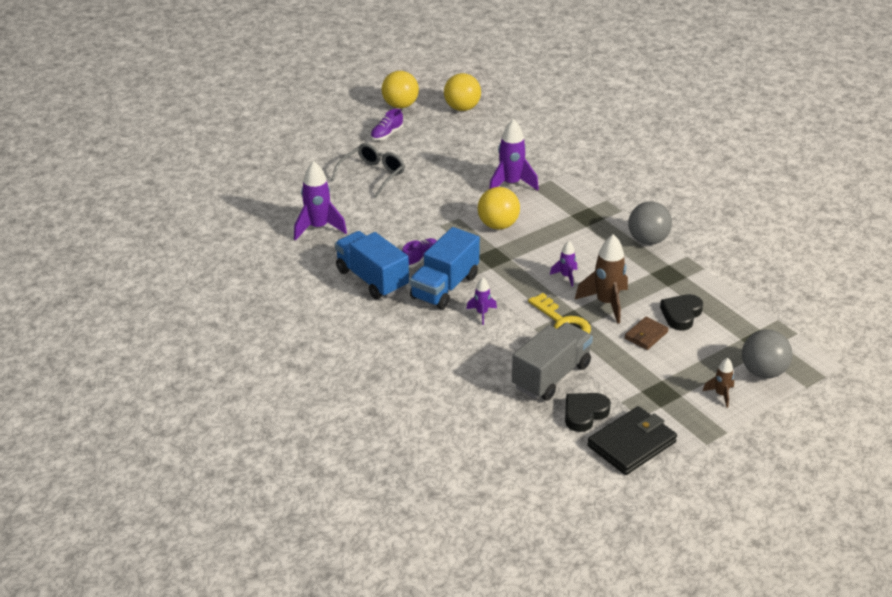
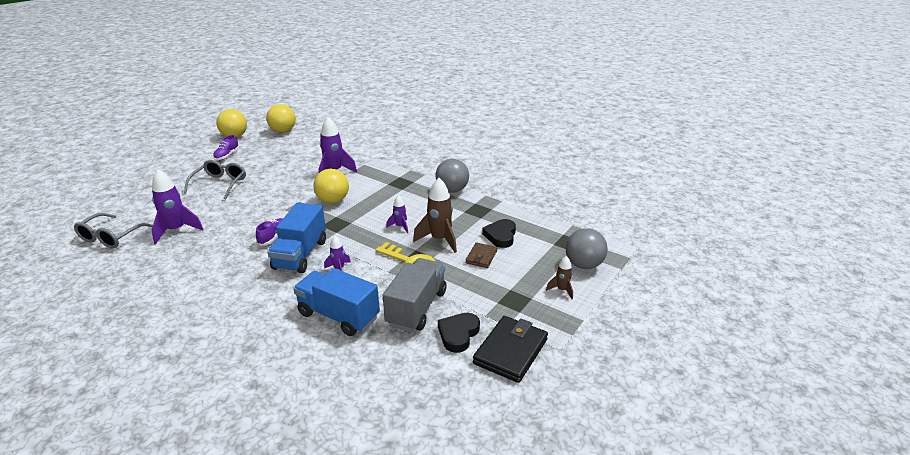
camera: 20 degrees left, 5 degrees down
blue truck [335,231,409,299] -> blue truck moved to [293,268,380,336]
none -> grey glasses [74,213,153,248]

